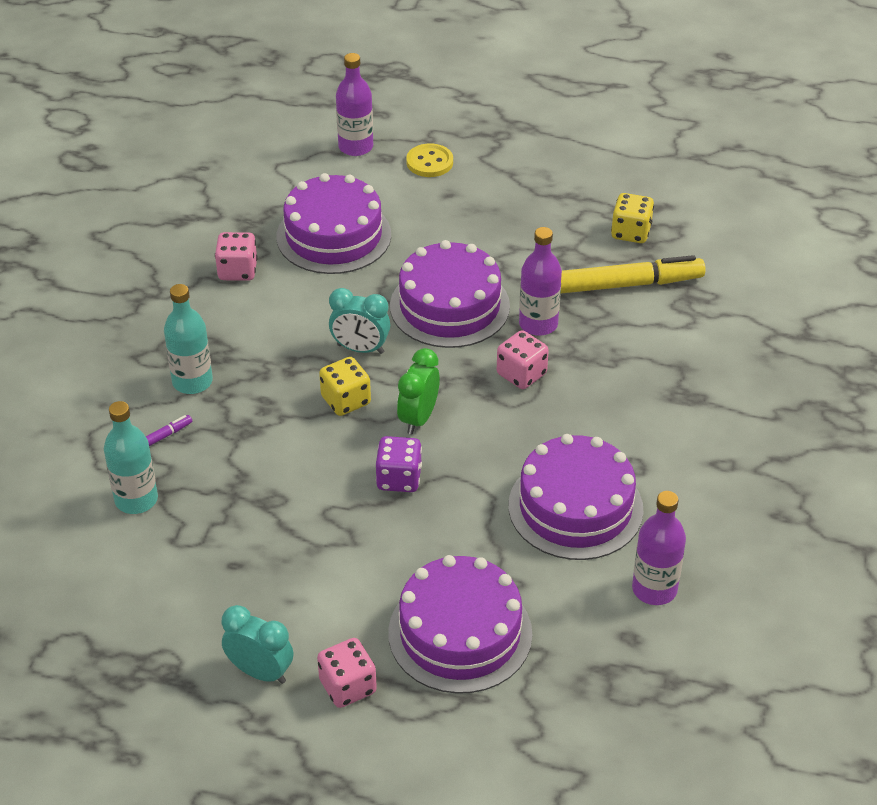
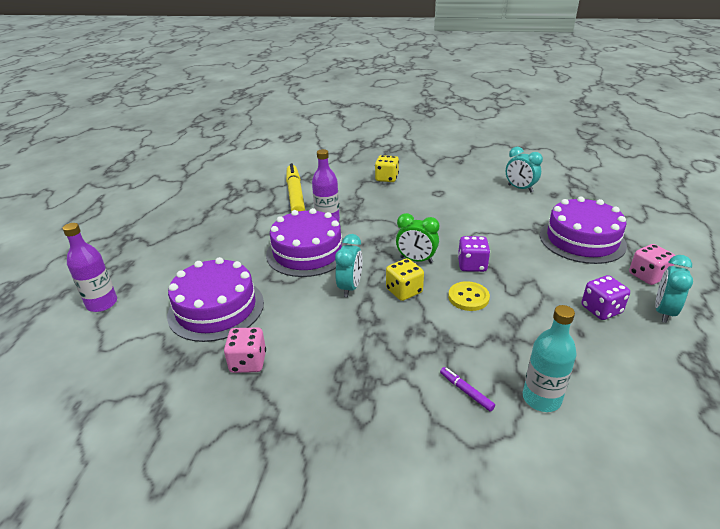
camera: 90 degrees left, 10 degrees down
turquoise bottle [164,284,213,394] -> none
yellow button [406,143,453,177] -> yellow button moved to [448,281,490,311]
pink dice [497,330,549,389] -> none
purple cake [509,434,644,560] -> none
yellow dice [611,193,654,243] -> yellow dice moved to [375,155,399,182]
purple bottle [632,491,686,605] -> turquoise clock [506,147,543,192]
none -> purple dice [581,275,630,320]

